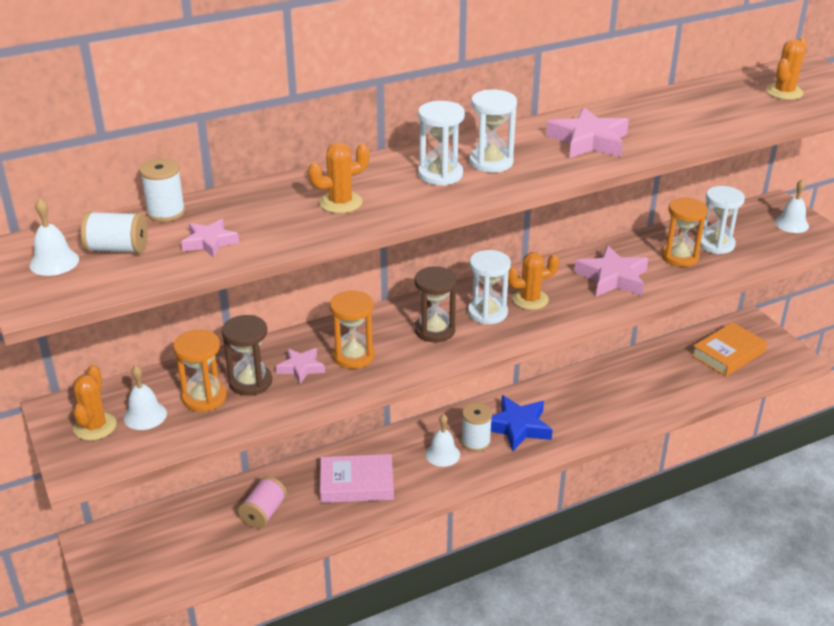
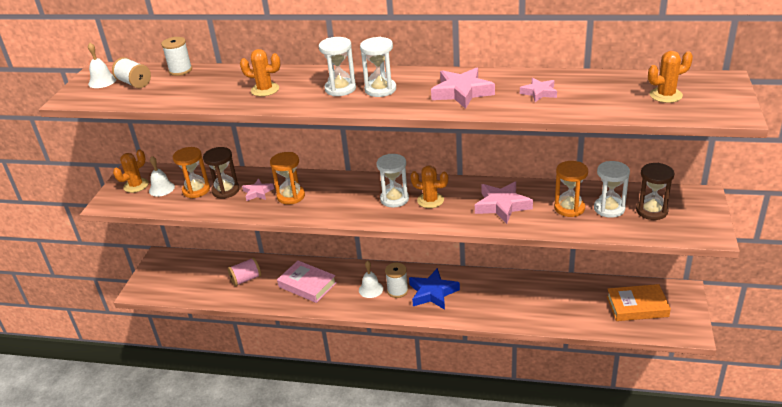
camera: 40 degrees right, 0 degrees up
pink star [181,218,239,258] -> pink star moved to [520,78,557,102]
brown hourglass [415,266,457,342] -> brown hourglass moved to [636,163,675,220]
white bell [775,179,809,233] -> none

